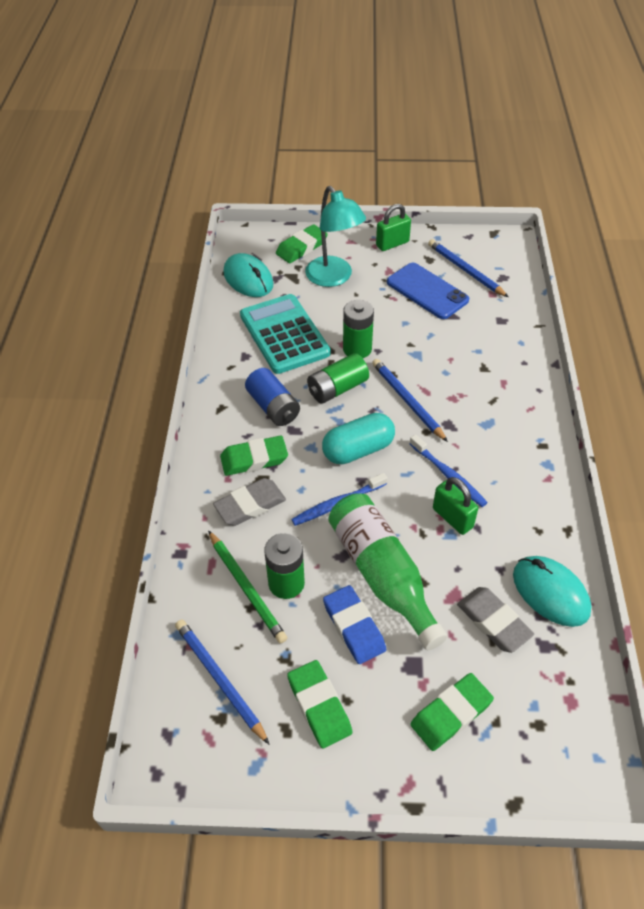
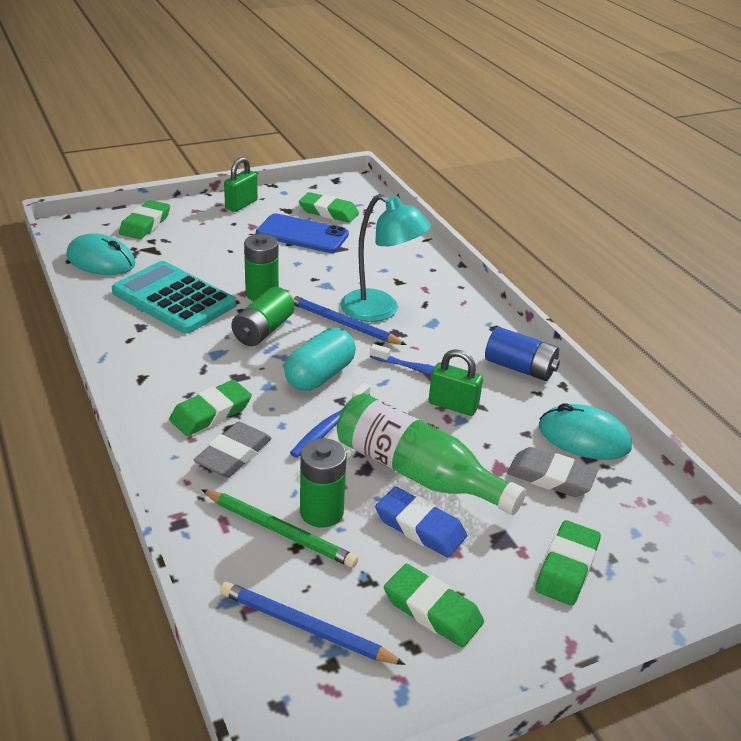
camera: 30 degrees left, 15 degrees down
blue battery [245,368,300,426] -> blue battery moved to [485,327,560,381]
turquoise lamp [305,186,366,287] -> turquoise lamp moved to [340,194,431,322]
blue pencil [428,239,508,297] -> green eraser [299,192,359,223]

